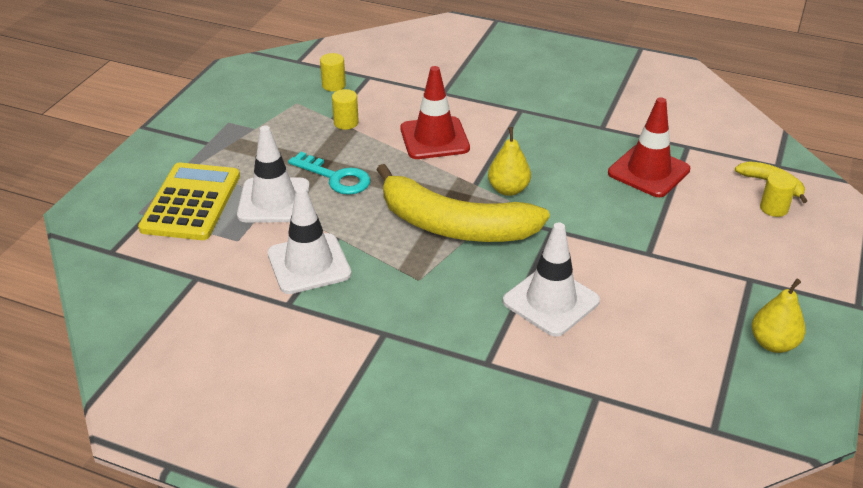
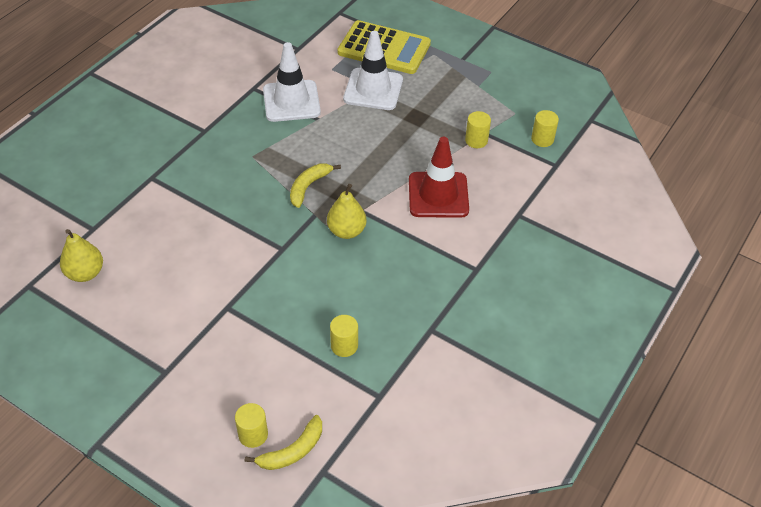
camera: 100 degrees right, 10 degrees up
turquoise key [288,152,370,195] -> none
yellow banana [377,164,550,242] -> yellow banana [290,163,341,208], size x0.44
white traffic cone [503,223,600,337] -> none
red traffic cone [608,97,691,197] -> yellow cylinder [330,315,358,357]
yellow pear [752,279,806,353] -> yellow pear moved to [60,229,103,282]

